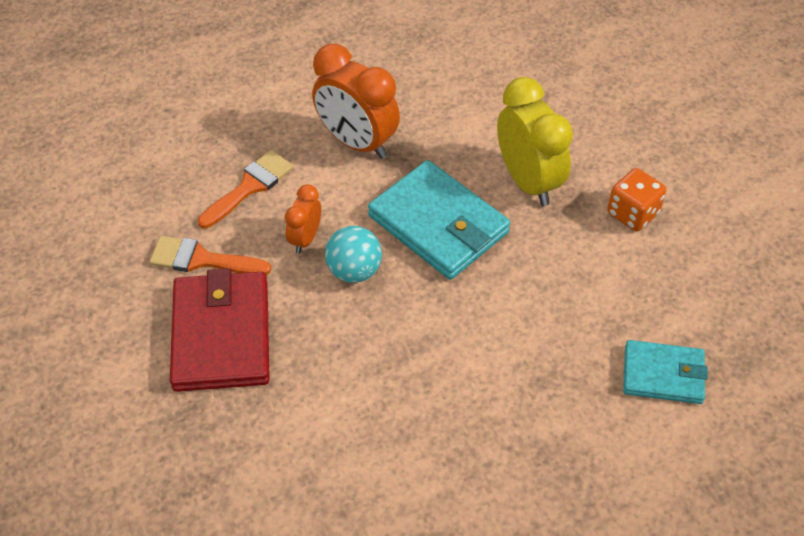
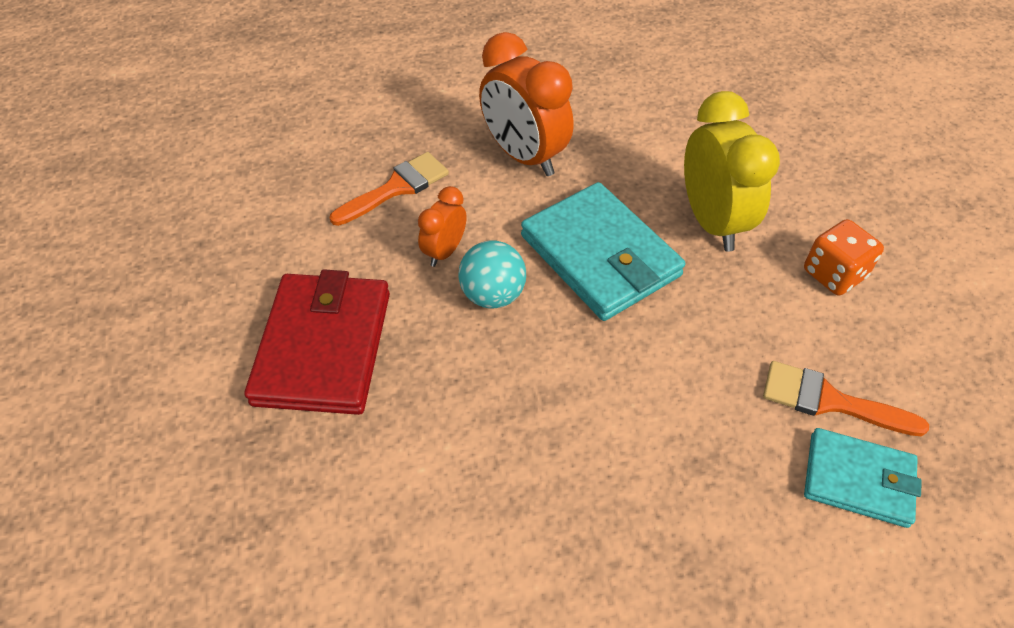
camera: 10 degrees right, 0 degrees up
orange brush [149,236,271,275] -> orange brush moved to [763,361,929,436]

